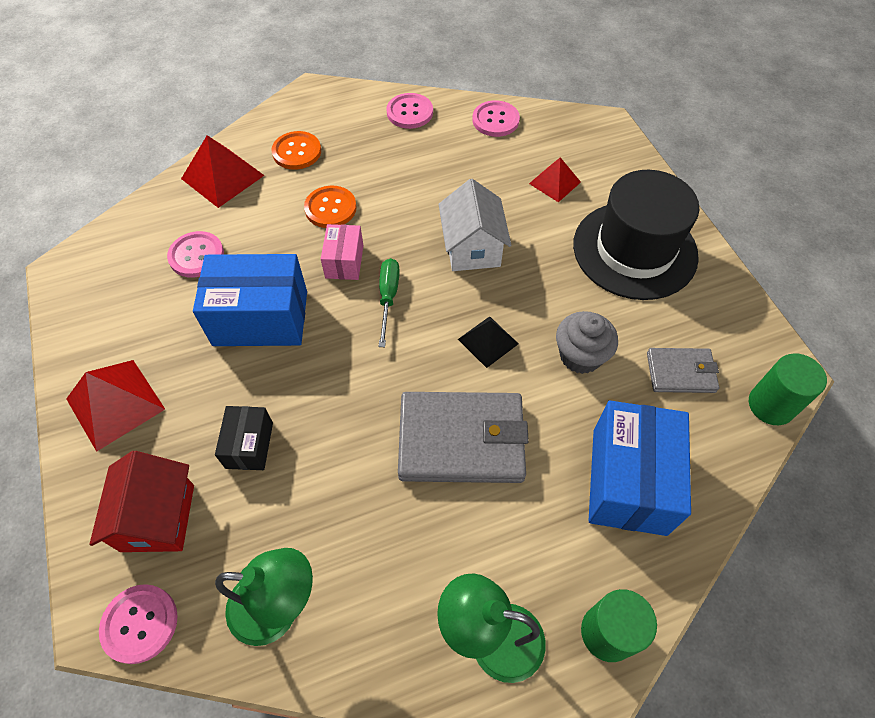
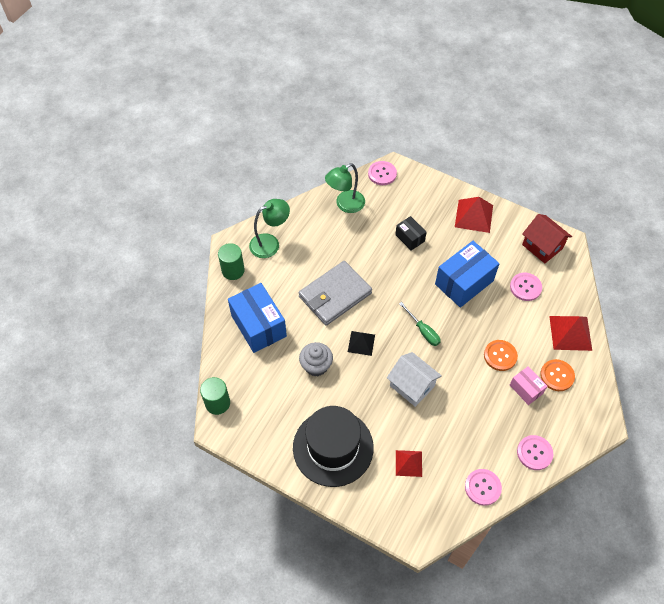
camera: 140 degrees right, 0 degrees up
red house [90,451,194,552] -> red house moved to [522,214,572,263]
pink box [321,224,363,280] -> pink box moved to [510,366,548,405]
grey wallet [647,348,719,393] -> none

